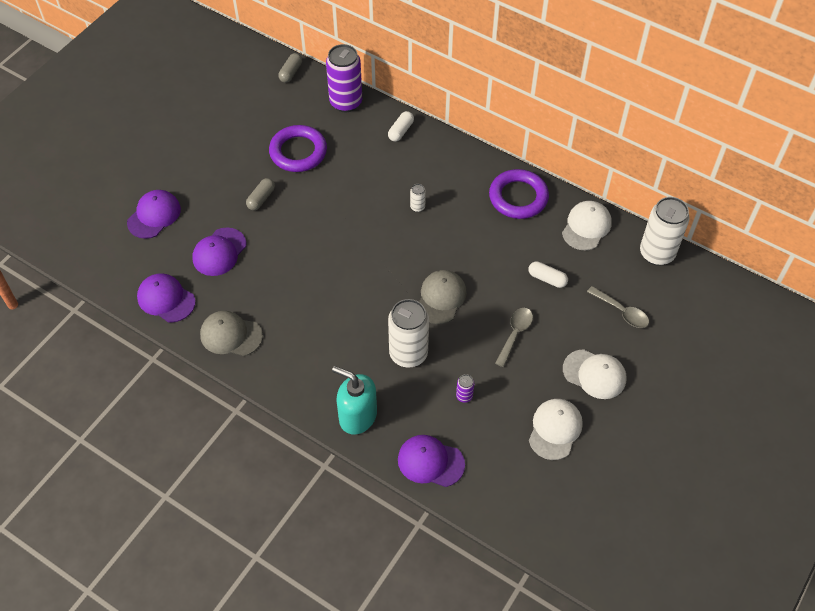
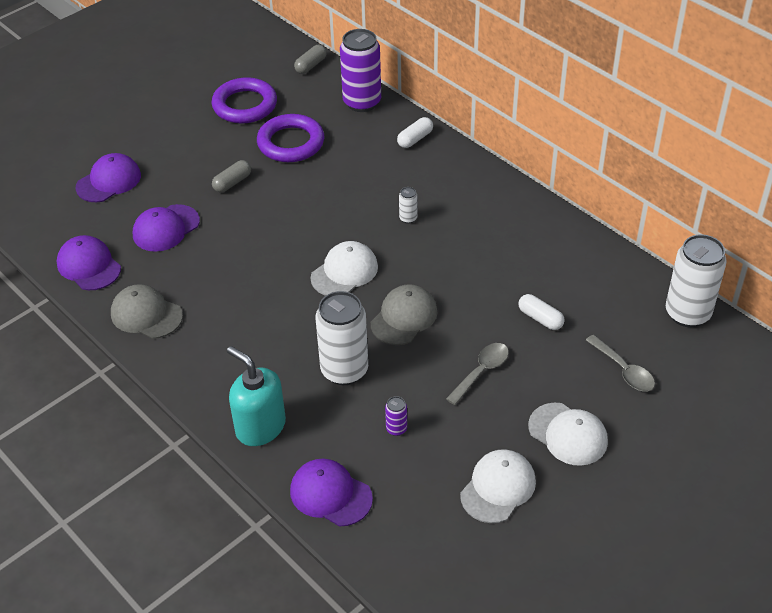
camera: 15 degrees right, 10 degrees down
purple ring [489,169,549,219] -> purple ring moved to [212,77,277,123]
white cap [562,201,612,250] -> white cap moved to [310,241,378,296]

